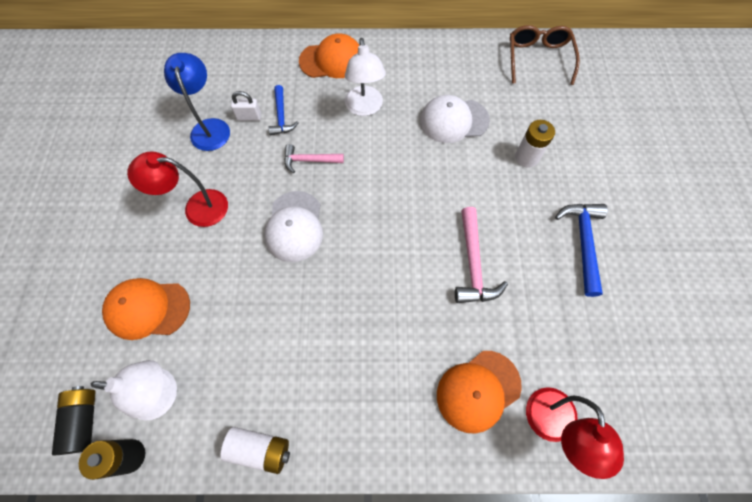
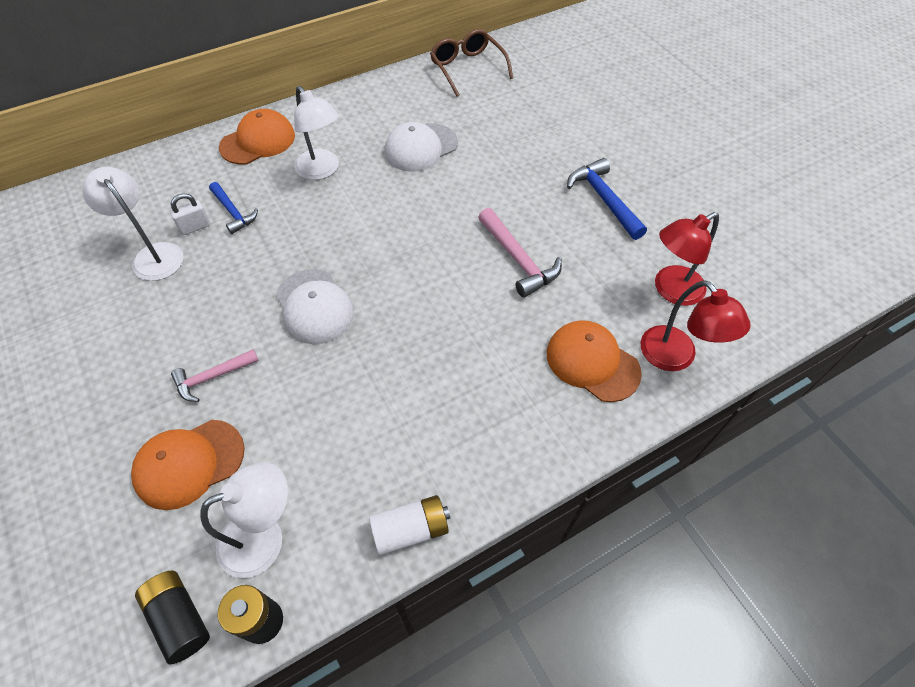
camera: 30 degrees left, 10 degrees down
red lamp [127,152,228,227] -> red lamp moved to [655,212,719,306]
blue lamp [164,53,230,151] -> white lamp [82,167,184,281]
pink hammer [284,144,344,173] -> pink hammer moved to [171,349,259,402]
orange cap [437,351,522,434] -> orange cap turned 105 degrees clockwise [547,320,642,402]
white battery [515,120,555,168] -> none

